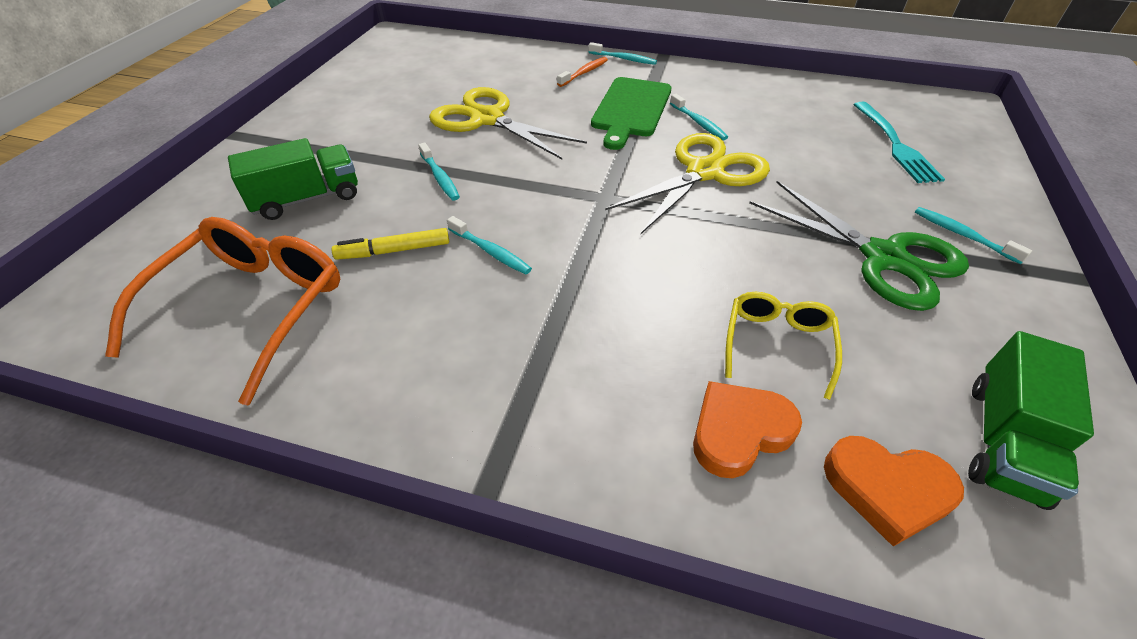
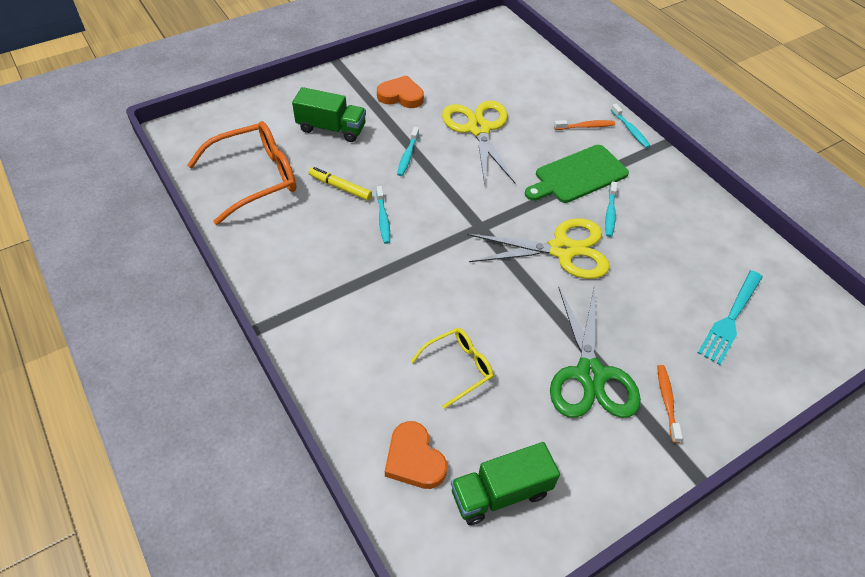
camera: 40 degrees right, 5 degrees up
orange heart [693,381,802,478] -> orange heart moved to [377,75,424,108]
turquoise toothbrush [915,207,1032,264] -> orange toothbrush [657,365,683,443]

